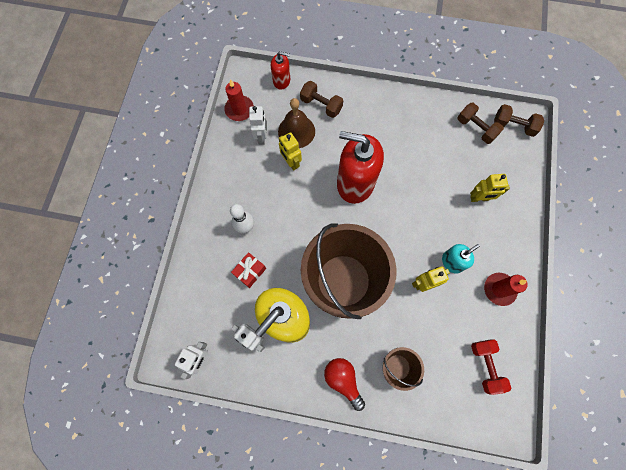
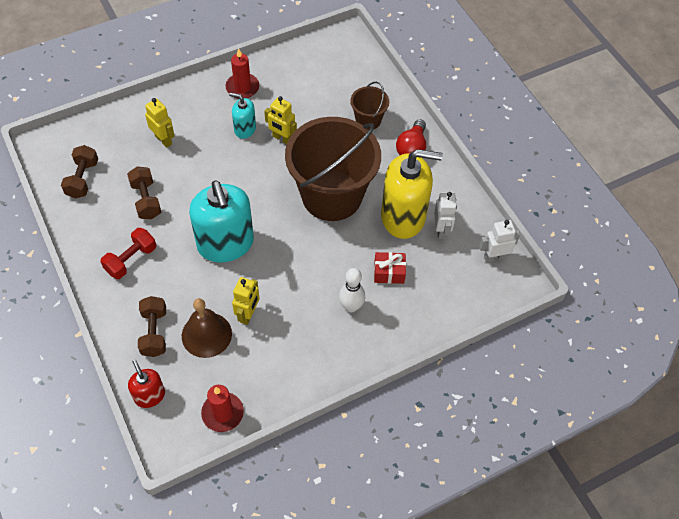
camera: 130 degrees left, 15 degrees down
white robot [249,106,267,145] -> none
red soap dispenser [337,131,384,204] -> turquoise soap dispenser [189,181,254,262]
red dumbbell [471,339,511,395] -> red dumbbell moved to [100,228,156,279]
brown dumbbell [494,104,544,137] -> brown dumbbell moved to [127,166,161,219]

